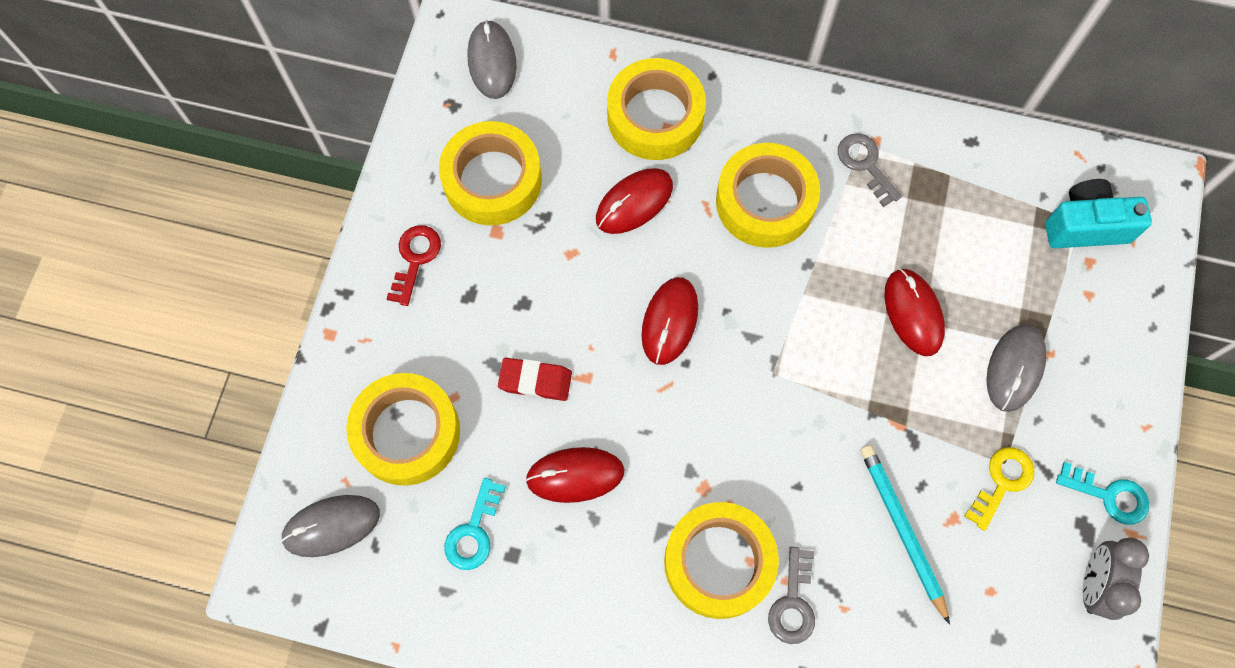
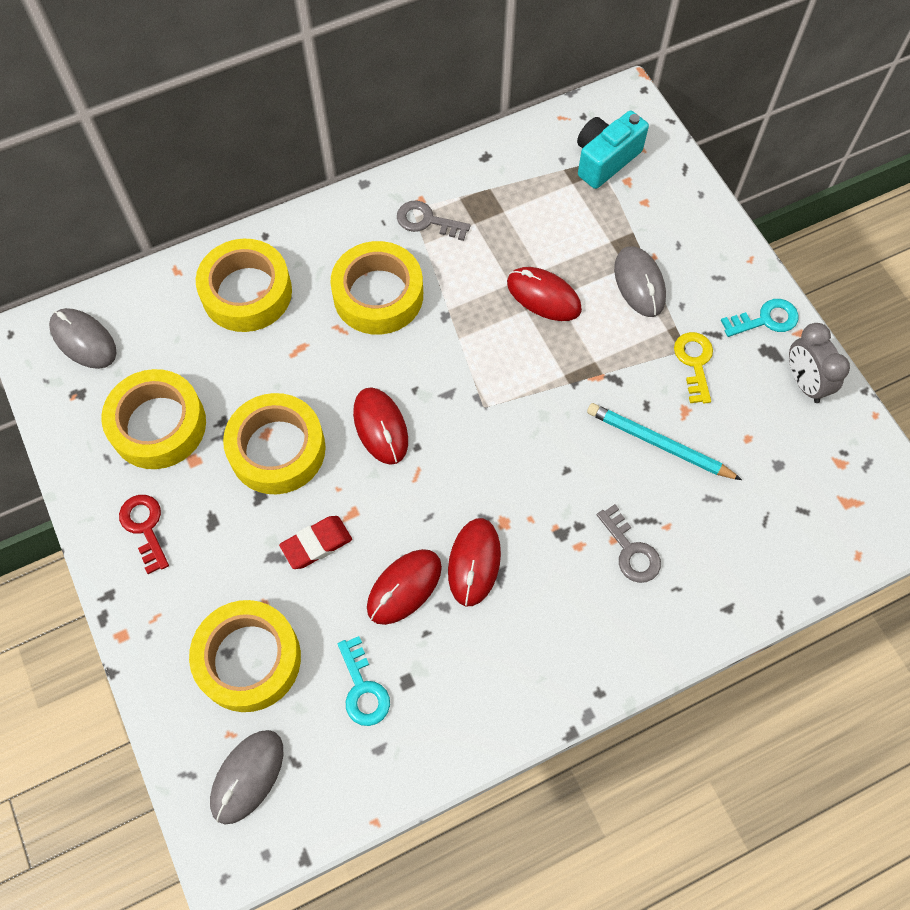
camera: 40 degrees left, 5 degrees down
red mouse [596,168,673,234] -> red mouse moved to [448,518,501,606]
yellow tape [664,502,779,619] -> yellow tape moved to [223,393,326,494]

